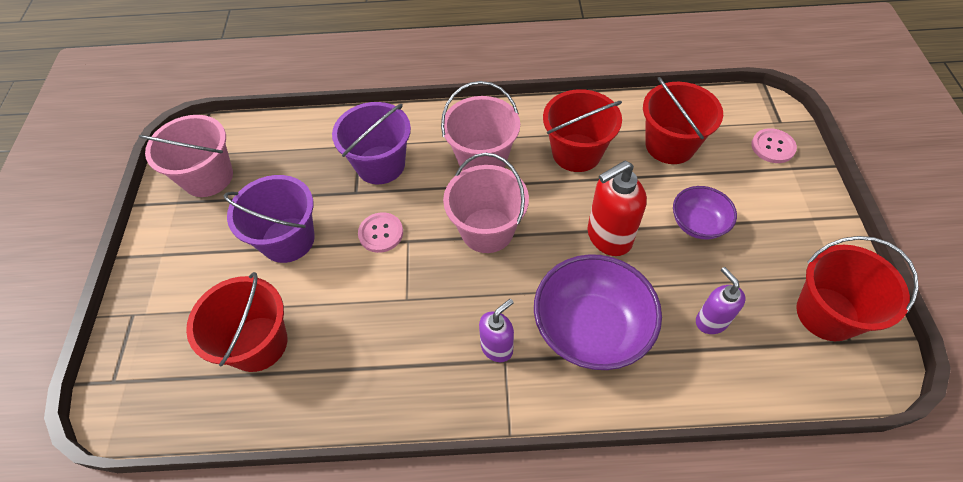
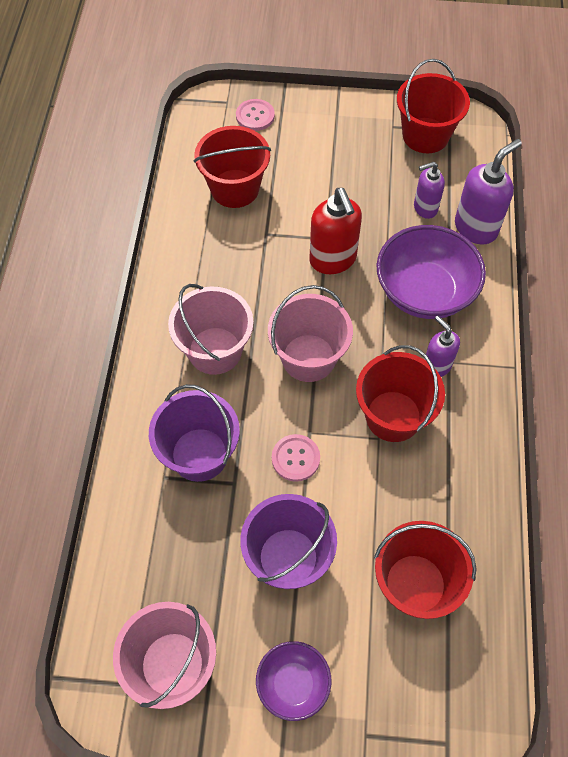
camera: 85 degrees left, 5 degrees up
red bucket [543,89,622,172] -> red bucket moved to [356,345,445,442]
purple bowl [673,186,737,239] -> purple bowl moved to [256,641,331,721]
none -> purple soap dispenser [455,139,522,245]

